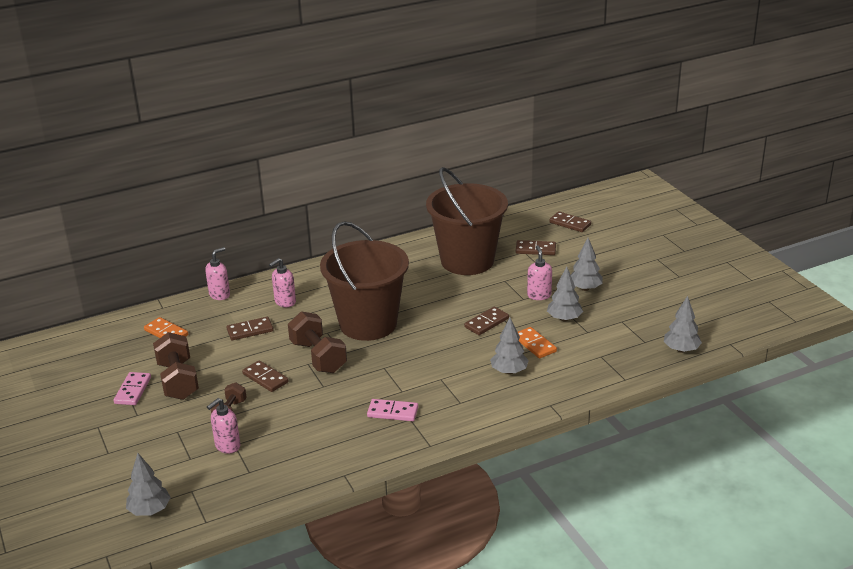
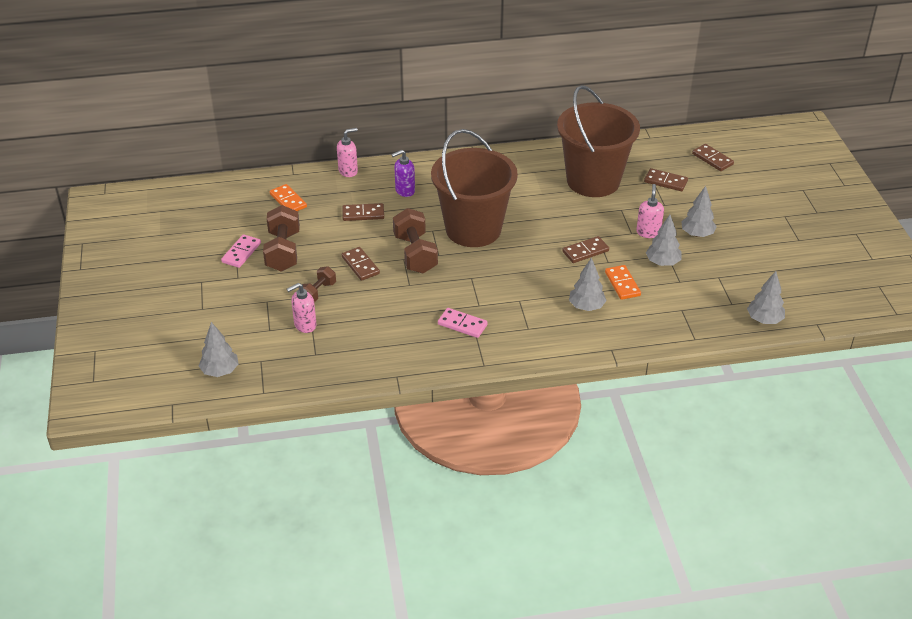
camera: 15 degrees right, 10 degrees up
pink soap dispenser [269,258,296,307] -> purple soap dispenser [391,150,415,197]

